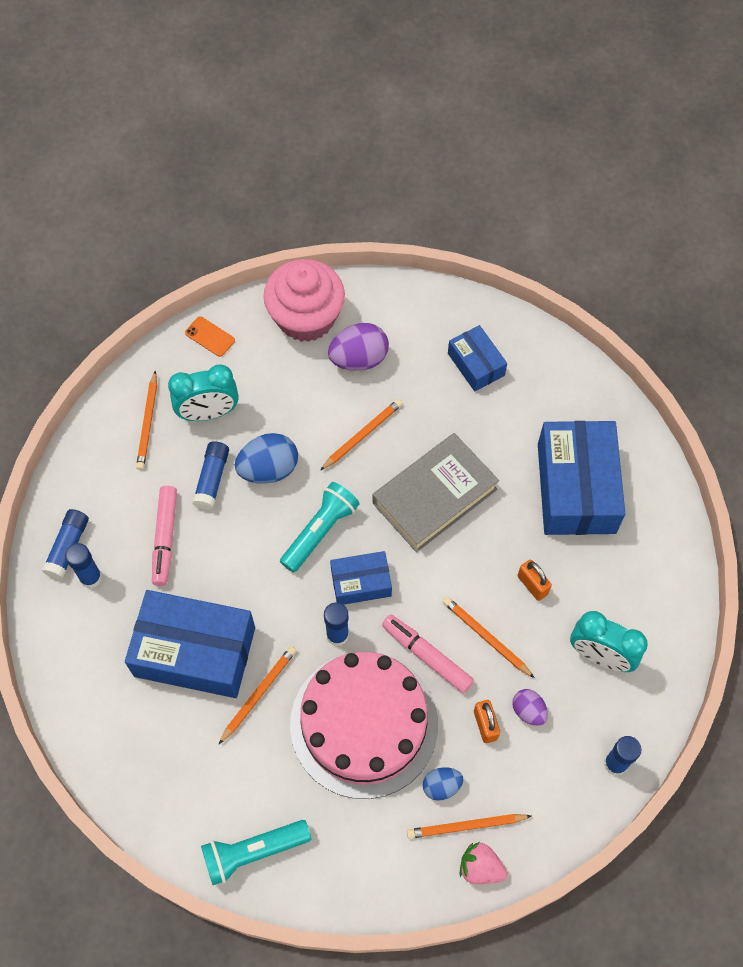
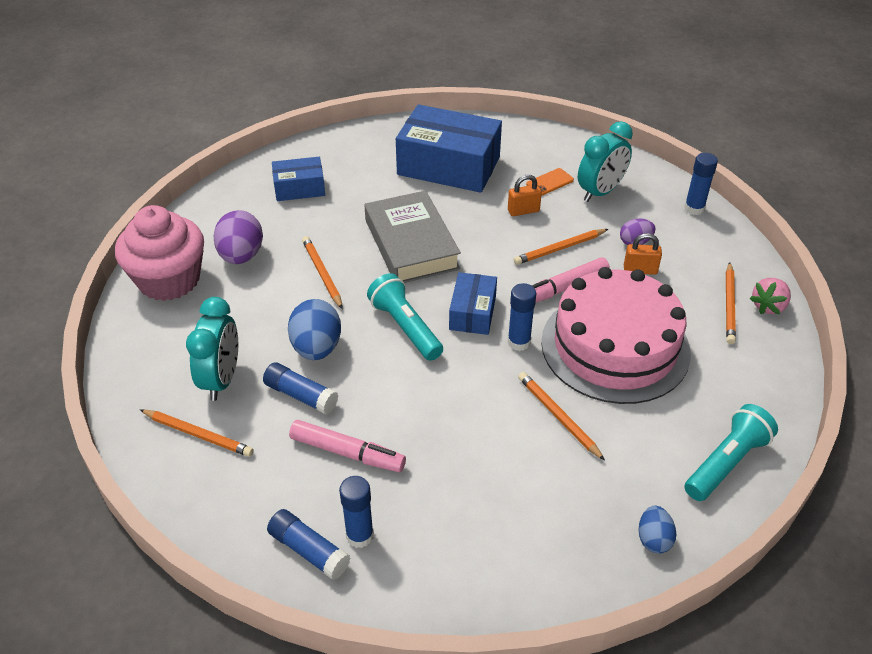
camera: 70 degrees left, 20 degrees down
blue box [125,590,255,698] -> none
orange phone [185,316,235,357] -> orange phone moved to [526,168,574,196]
turquoise flashlight [201,820,311,885] -> turquoise flashlight turned 135 degrees counterclockwise [684,404,778,501]
blue egg [423,767,463,801] -> blue egg moved to [638,506,676,554]

